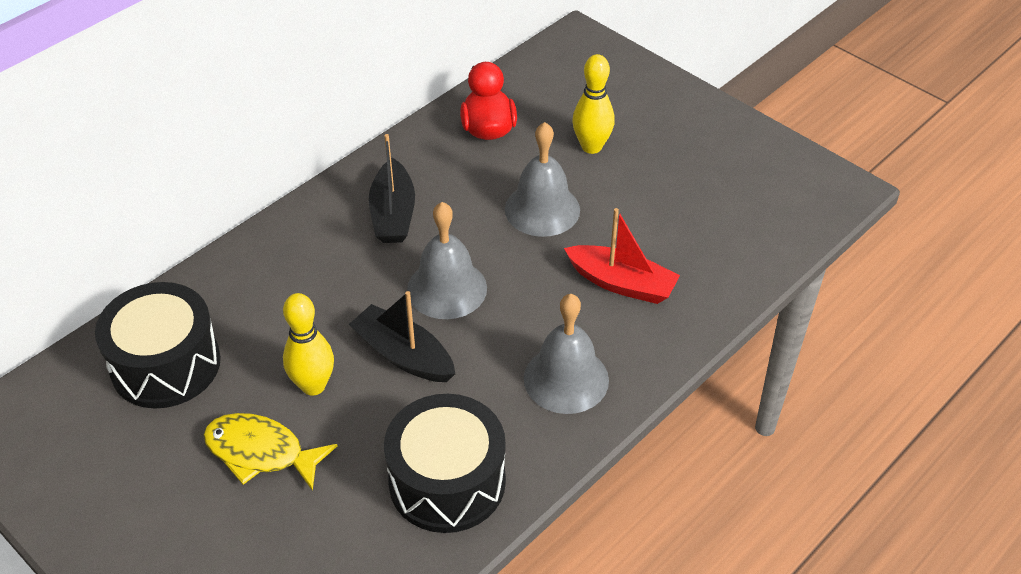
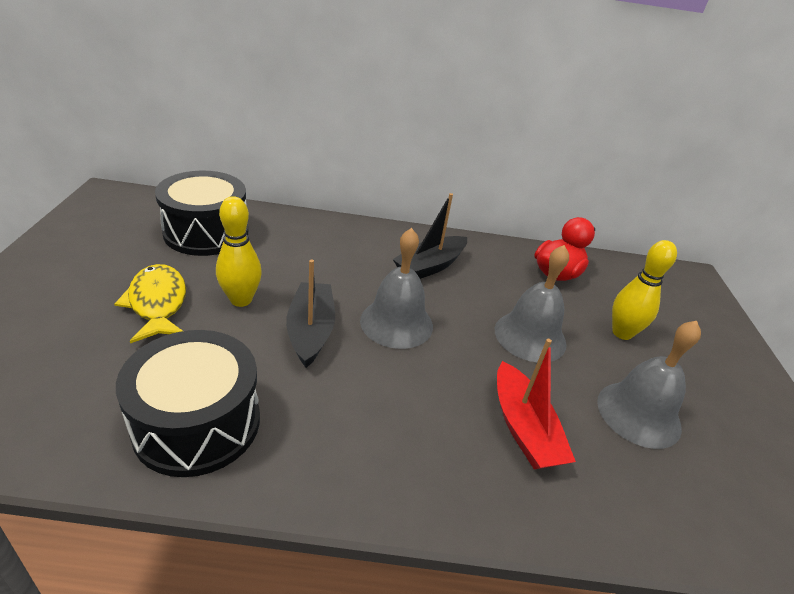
camera: 45 degrees right, 10 degrees down
grey bell [524,294,609,414] -> grey bell moved to [597,321,701,449]

